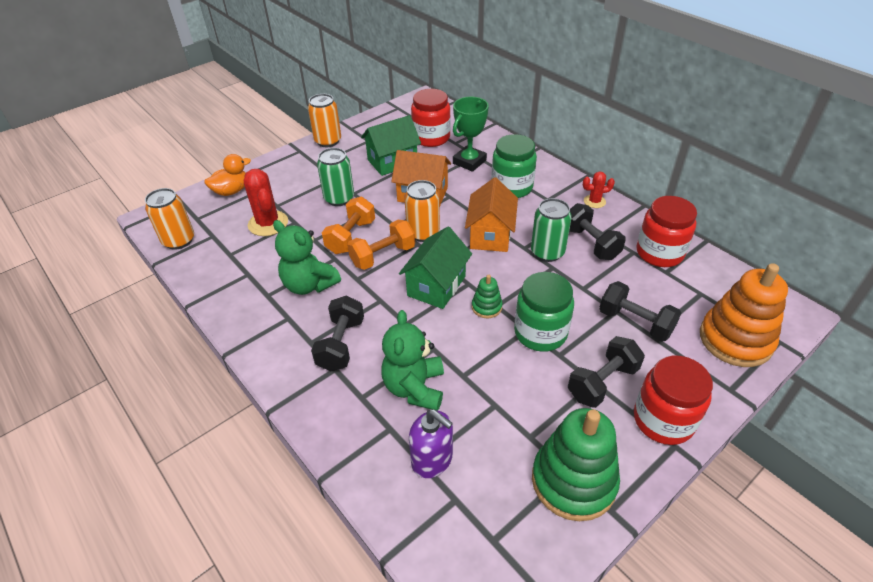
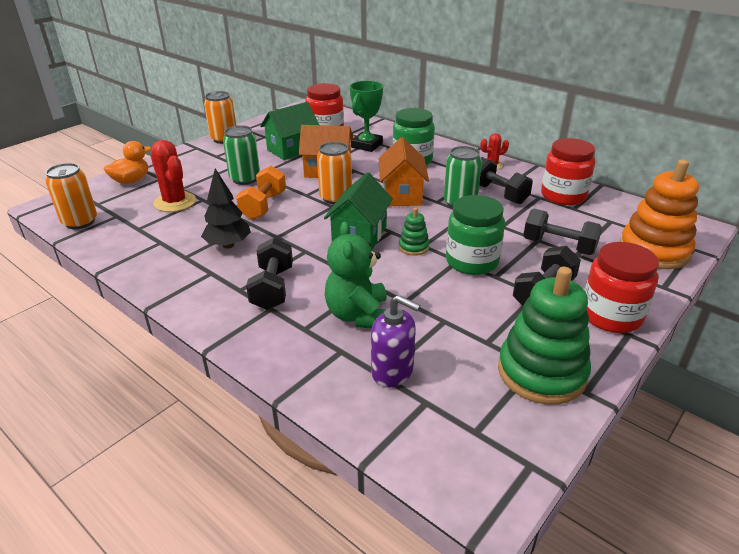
camera: 10 degrees left, 10 degrees down
green teddy bear [273,220,341,295] -> black tree [201,168,251,249]
orange dumbbell [347,220,415,270] -> none

